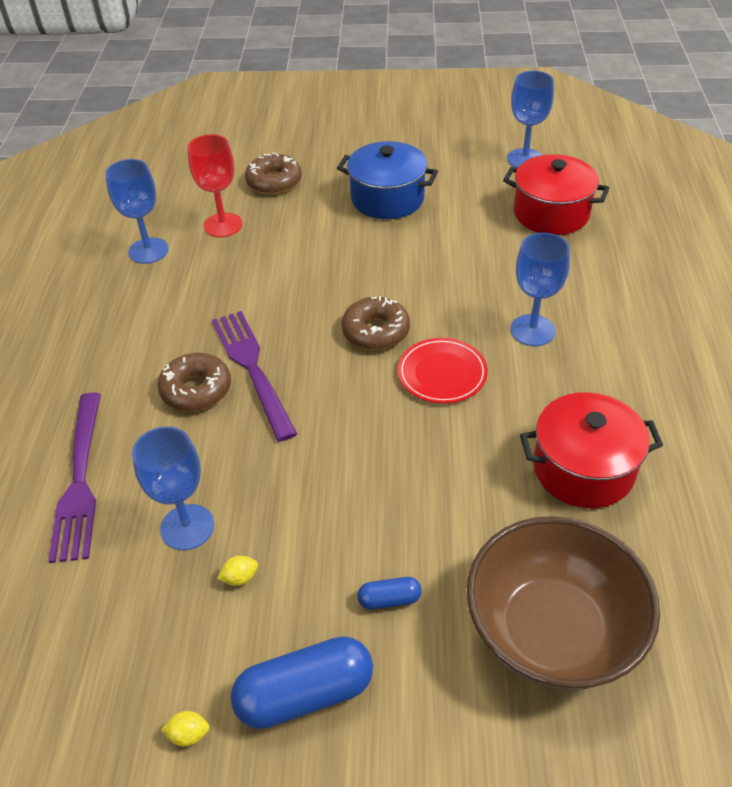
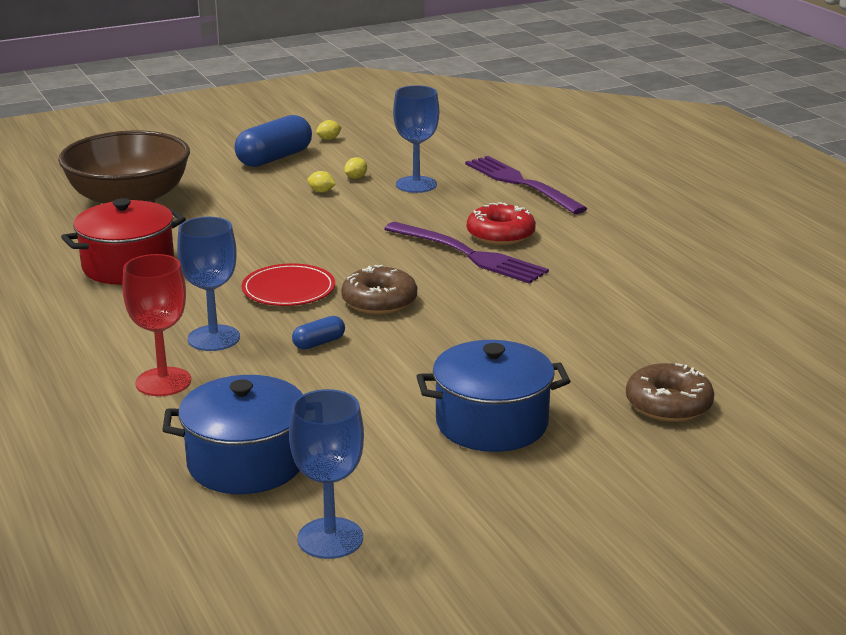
camera: 150 degrees right, 20 degrees down
blue goblet [105,159,169,264] -> none
brown donut [158,353,231,411] -> red donut [467,202,536,245]
red goblet [187,134,242,237] -> red goblet moved to [122,254,191,396]
blue capsule [357,577,422,610] -> blue capsule moved to [292,316,345,350]
red pot [503,154,609,235] -> blue pot [162,375,303,494]
none -> yellow lemon [307,171,336,193]

